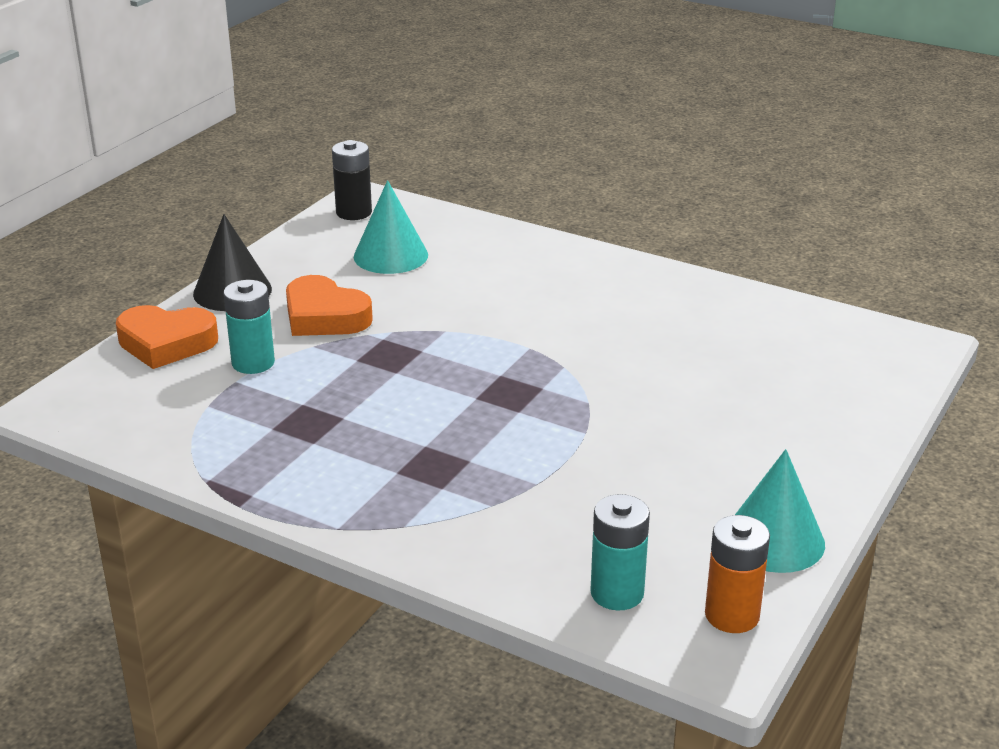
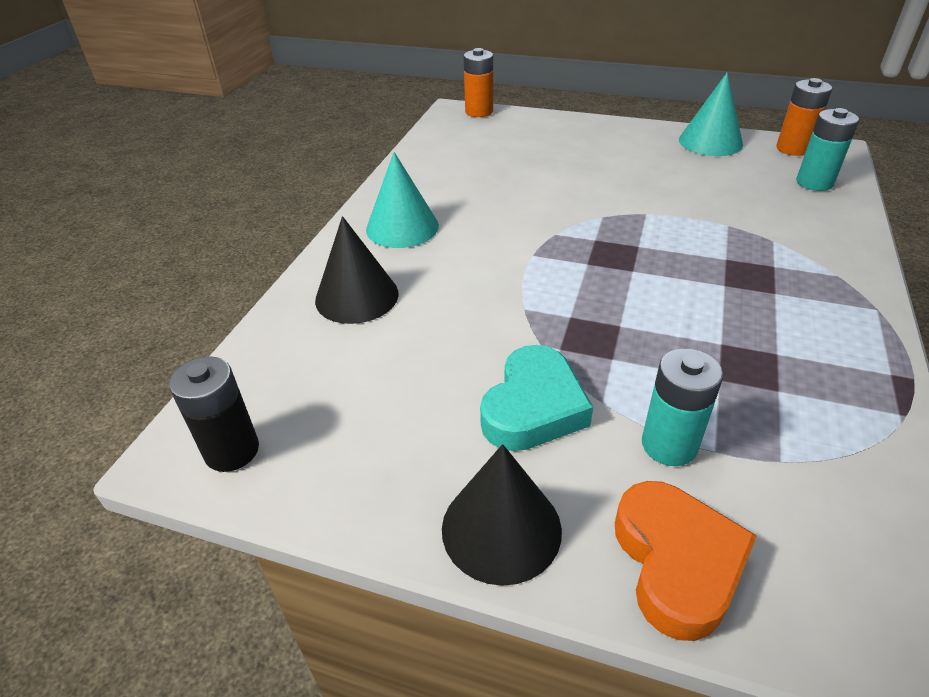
camera: 100 degrees left, 10 degrees up
orange heart [286,275,373,336] -> turquoise heart [480,345,593,451]
turquoise cone [354,180,428,274] -> turquoise cone moved to [366,152,439,248]
none -> black cone [315,216,398,324]
none -> orange battery [464,48,493,117]

